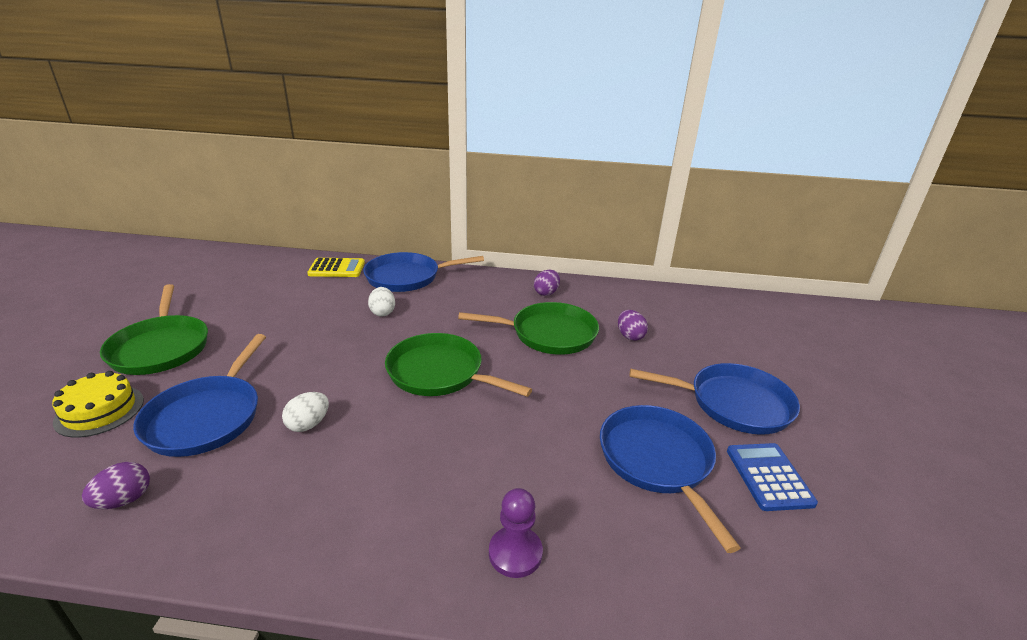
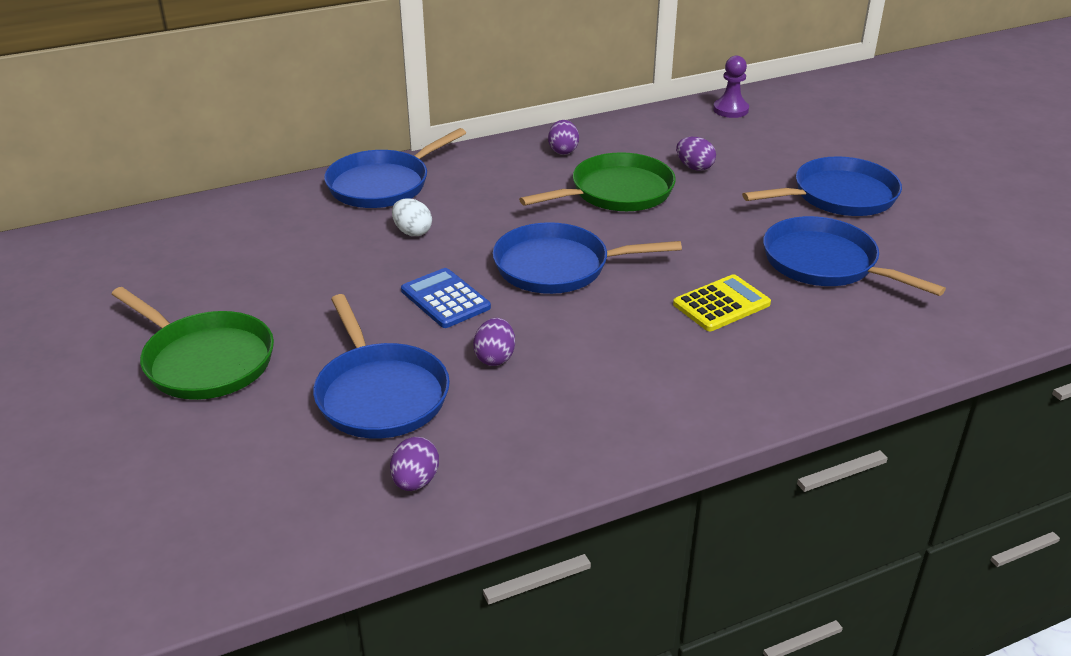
camera: 30 degrees left, 5 degrees up
yellow cake [52,371,144,438] -> none
white egg [282,392,329,432] -> purple egg [473,318,515,366]
yellow calculator [307,258,365,277] -> yellow calculator moved to [673,274,771,331]
green pan [385,333,532,397] -> blue pan [493,222,682,294]
purple pawn [489,488,543,578] -> purple pawn moved to [713,55,749,118]
blue calculator [727,443,818,511] -> blue calculator moved to [401,268,491,328]

